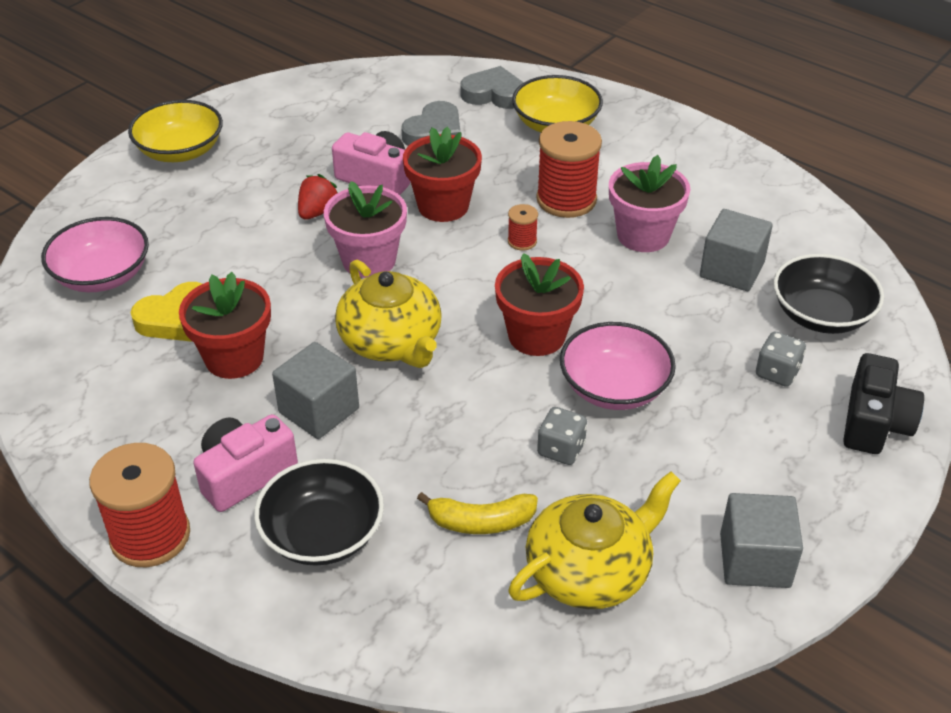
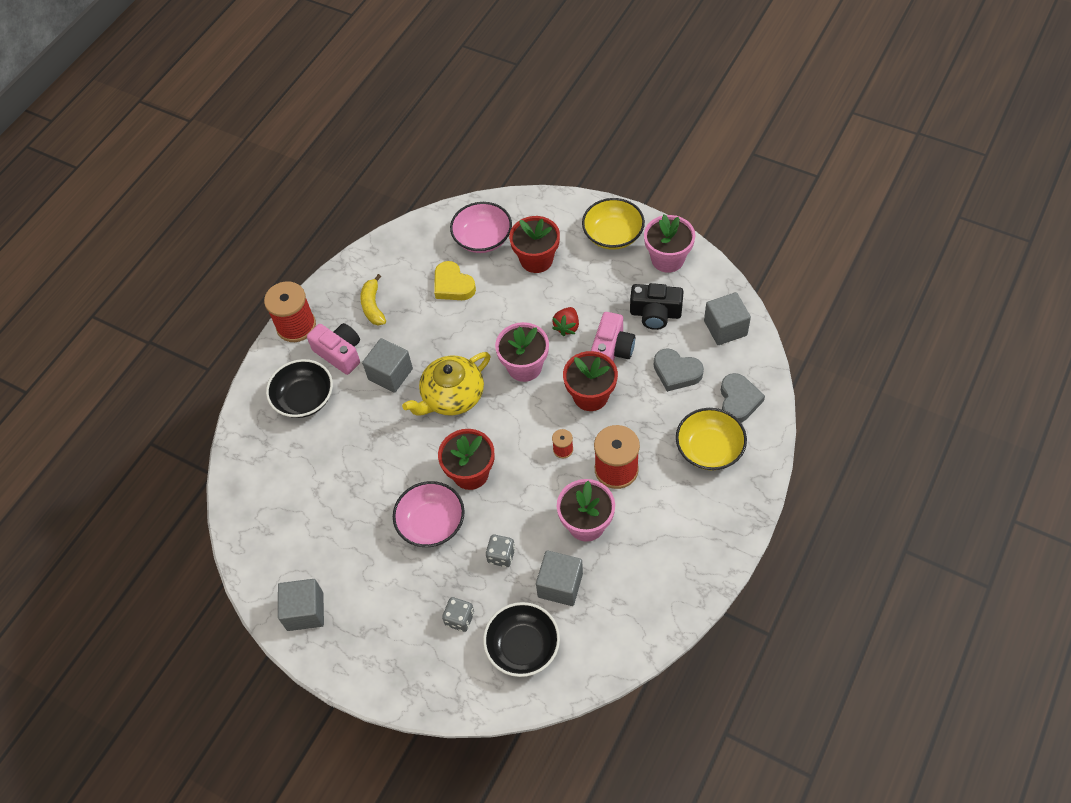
camera: 85 degrees right, 15 degrees up
red flower pot [179,272,271,379] -> red flower pot moved to [509,216,560,273]
red strawberry [298,174,338,219] -> red strawberry turned 90 degrees clockwise [552,307,579,336]
yellow banana [417,492,538,534] -> yellow banana moved to [360,274,386,325]
yellow teapot [508,471,681,609] -> none
grey dice [537,407,587,465] -> grey dice moved to [486,535,515,567]
black camera [843,353,924,454] -> black camera moved to [630,283,684,330]
none -> pink flower pot [644,215,695,273]
none -> grey cube [704,292,751,345]

